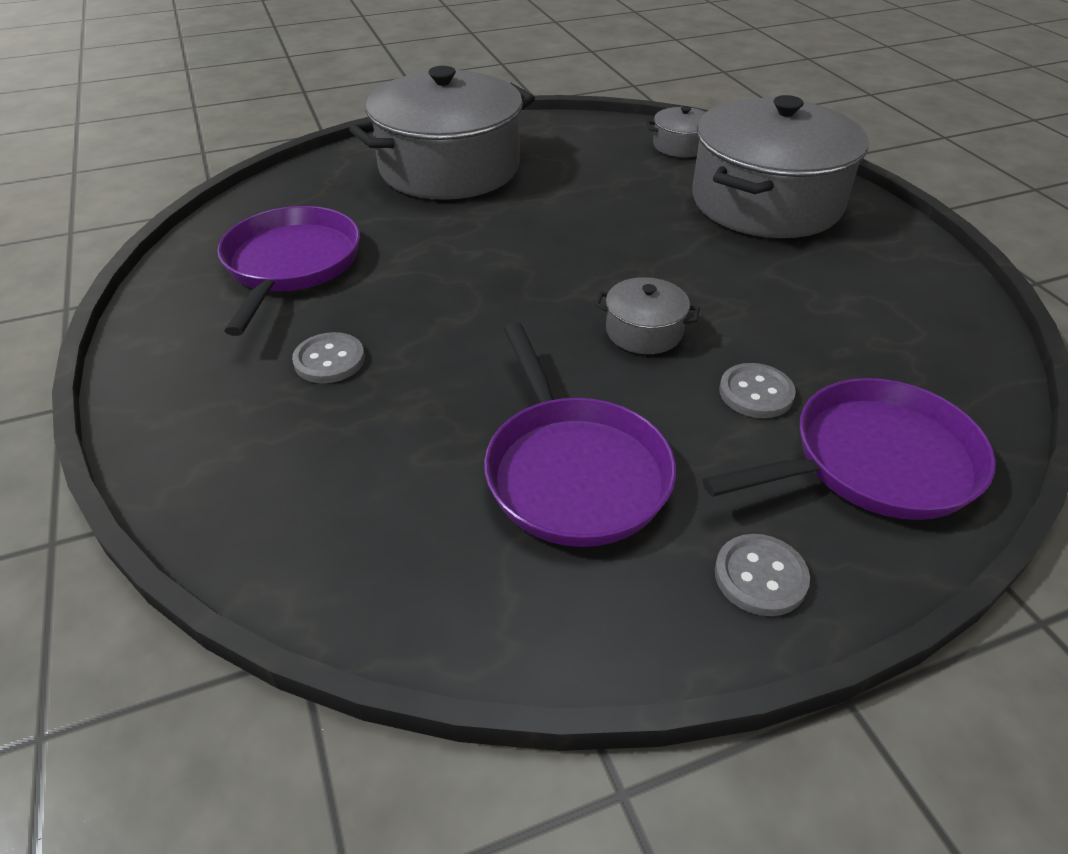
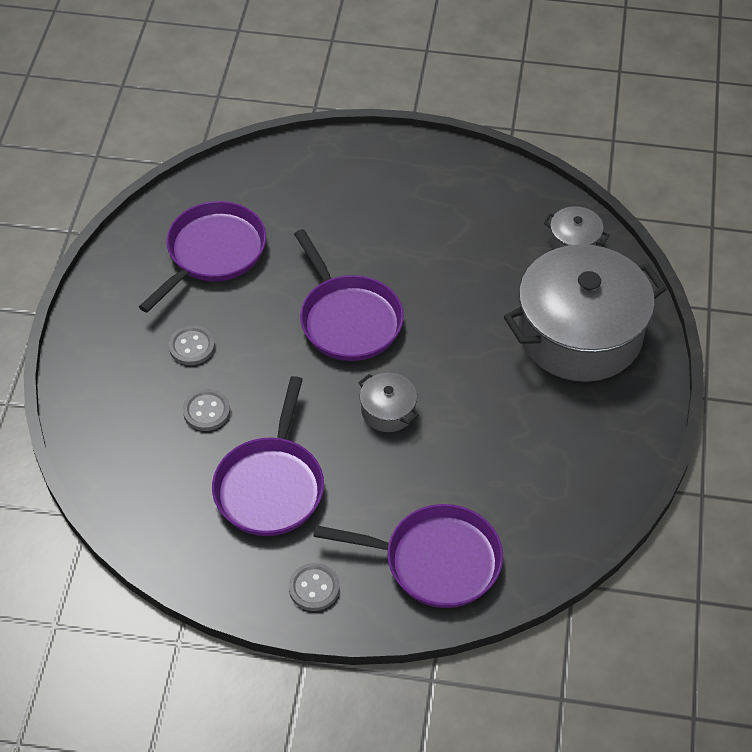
camera: 30 degrees right, 10 degrees up
grey pot [349,66,535,200] -> none
grey button [719,363,796,418] -> grey button moved to [183,389,230,431]
none -> purple pan [294,229,404,361]

